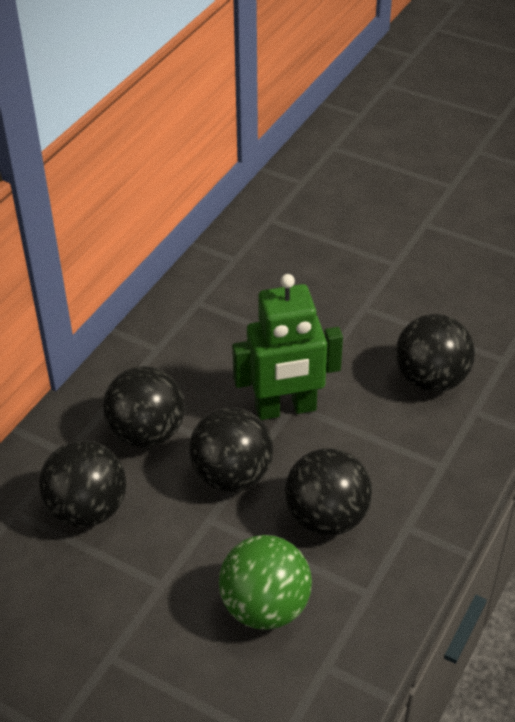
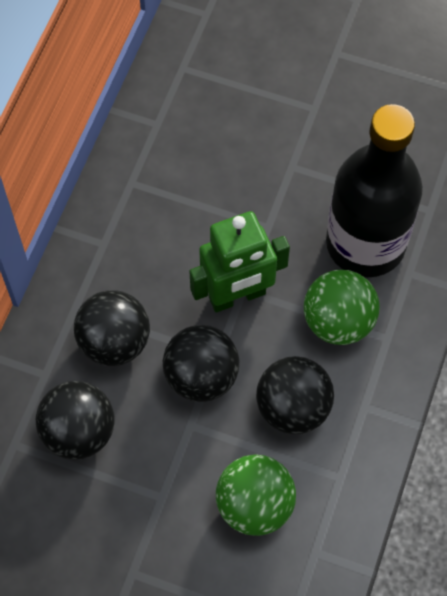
camera: 10 degrees left, 20 degrees up
black ball [395,314,475,392] -> black bottle [326,104,423,277]
none -> green ball [304,270,380,345]

